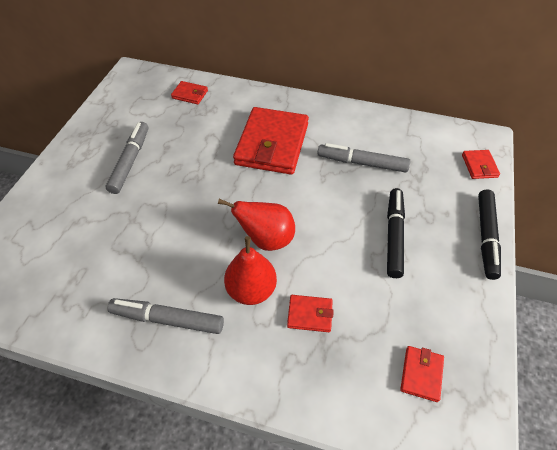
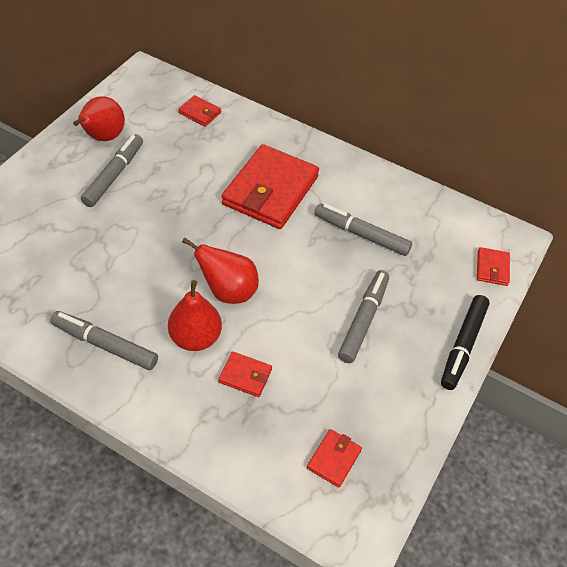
camera: 10 degrees right, 0 degrees up
black marker [387,188,405,278] -> grey marker [338,270,389,363]
none -> red pear [73,96,125,141]

